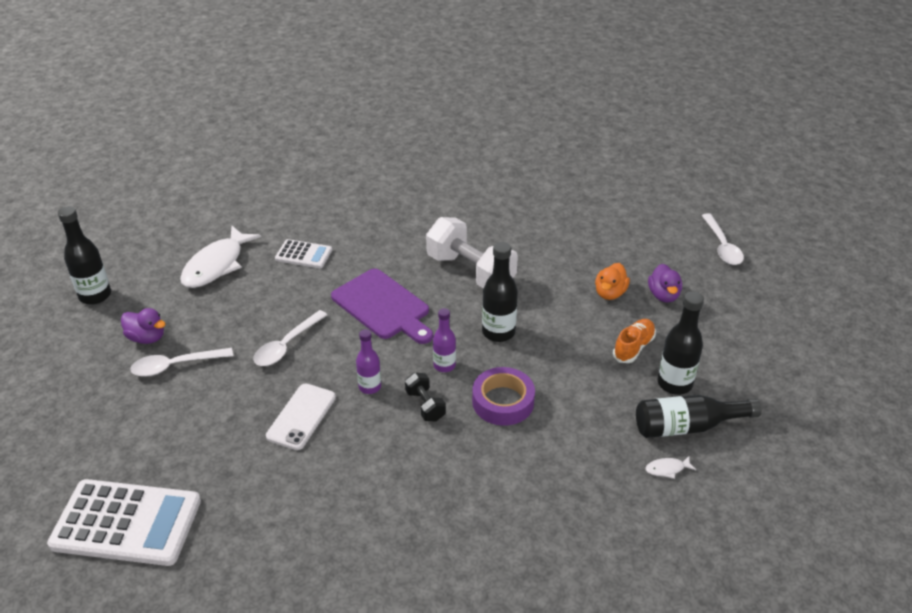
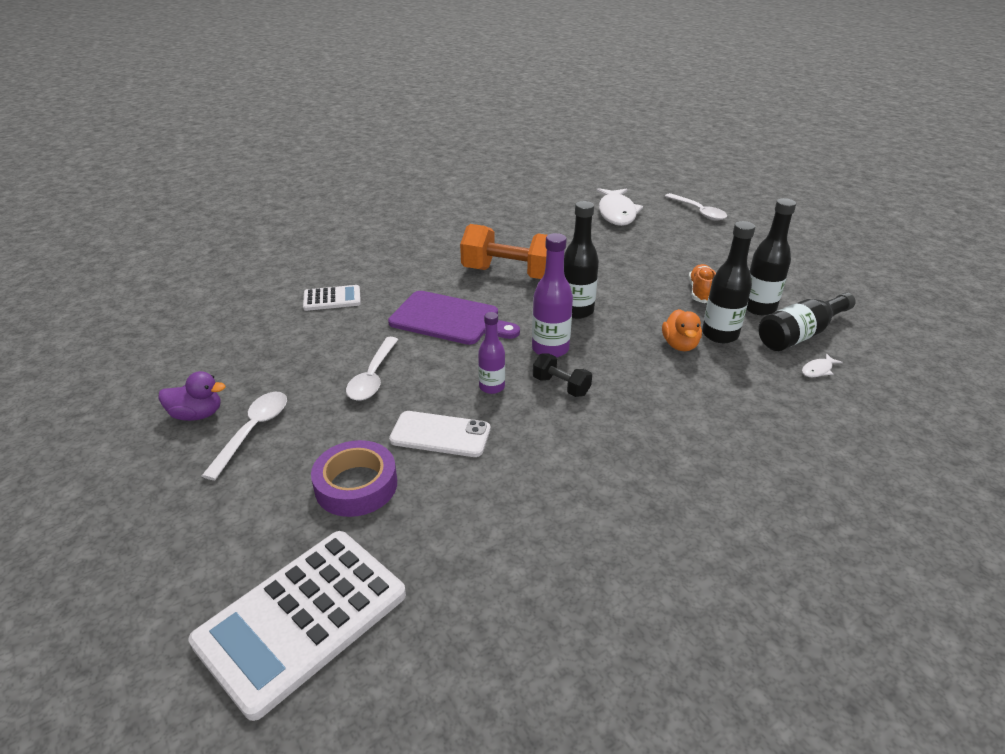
camera: 25 degrees left, 5 degrees down
white calculator [47,479,201,566] -> white calculator turned 150 degrees clockwise [188,531,406,721]
black bottle [58,206,111,304] -> black bottle moved to [702,221,755,343]
white spoon [130,348,233,377] -> white spoon turned 150 degrees clockwise [202,392,287,480]
white fish [180,226,261,288] -> white fish moved to [596,188,643,226]
white phone [266,383,336,450] -> white phone turned 75 degrees counterclockwise [389,411,491,457]
white dumbbell [426,217,518,289] -> orange dumbbell [460,224,547,279]
purple bottle [433,308,456,372] -> purple bottle [532,233,573,358], size x1.55
purple tape [472,367,535,426] -> purple tape moved to [311,440,397,517]
orange duck [595,263,630,300] -> orange duck moved to [662,309,702,351]
purple duck [648,264,682,303] -> none

